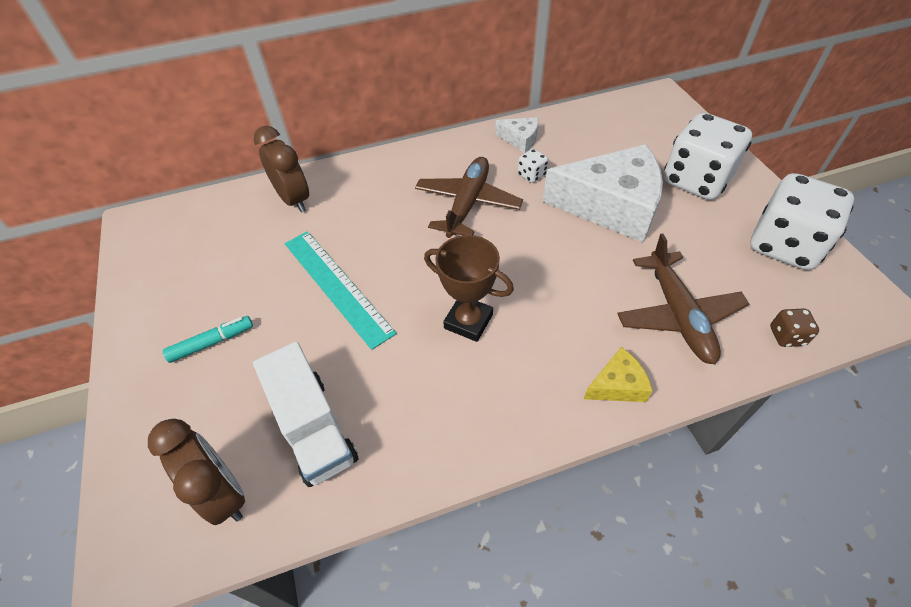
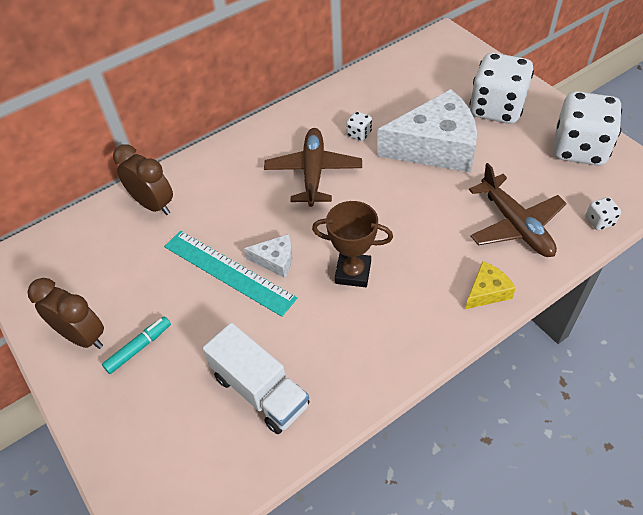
camera: 15 degrees left, 0 degrees up
brown clock [148,419,245,525] -> brown clock moved to [27,278,104,349]
white cheese [495,117,538,153] -> white cheese moved to [244,234,292,278]
brown dice [770,309,819,347] -> white dice [586,197,621,230]

